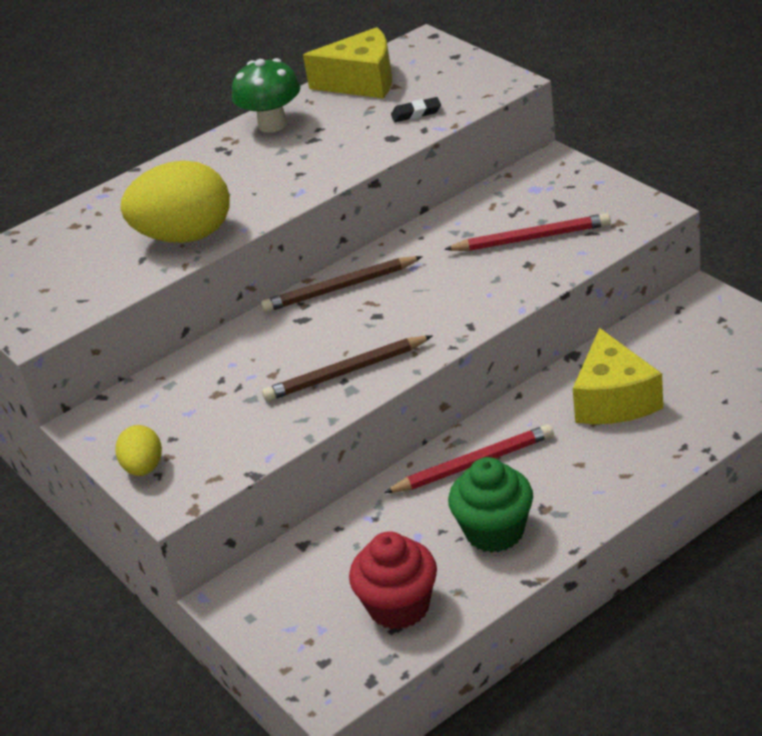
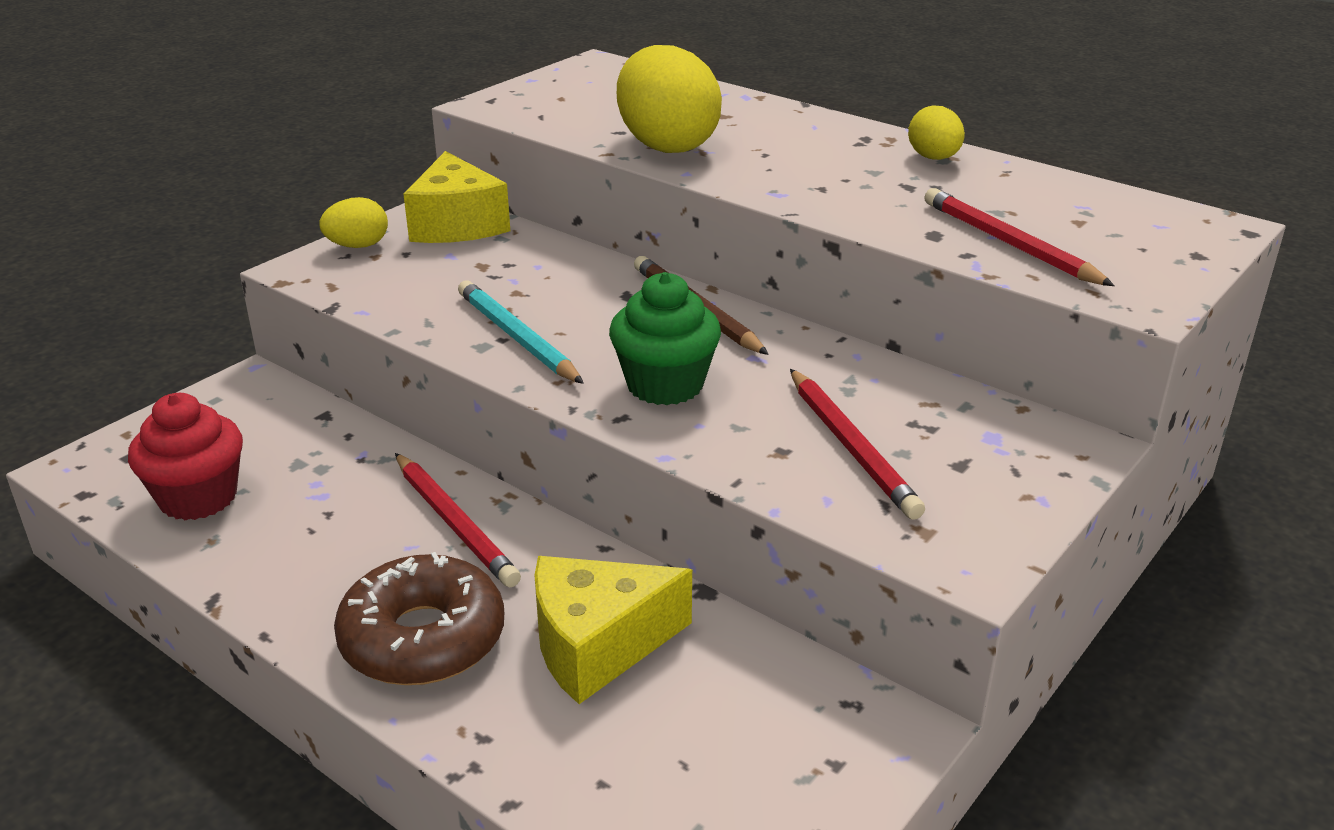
camera: 70 degrees right, 5 degrees down
green mushroom [232,58,300,133] -> yellow egg [908,106,965,160]
brown pencil [262,336,432,401] -> turquoise pencil [458,281,584,384]
yellow cheese [303,27,392,99] -> yellow cheese moved to [403,151,510,243]
black eraser [391,97,441,122] -> red pencil [924,188,1115,286]
green cupcake [448,457,533,553] -> green cupcake moved to [609,272,721,405]
none -> brown donut [334,552,504,685]

